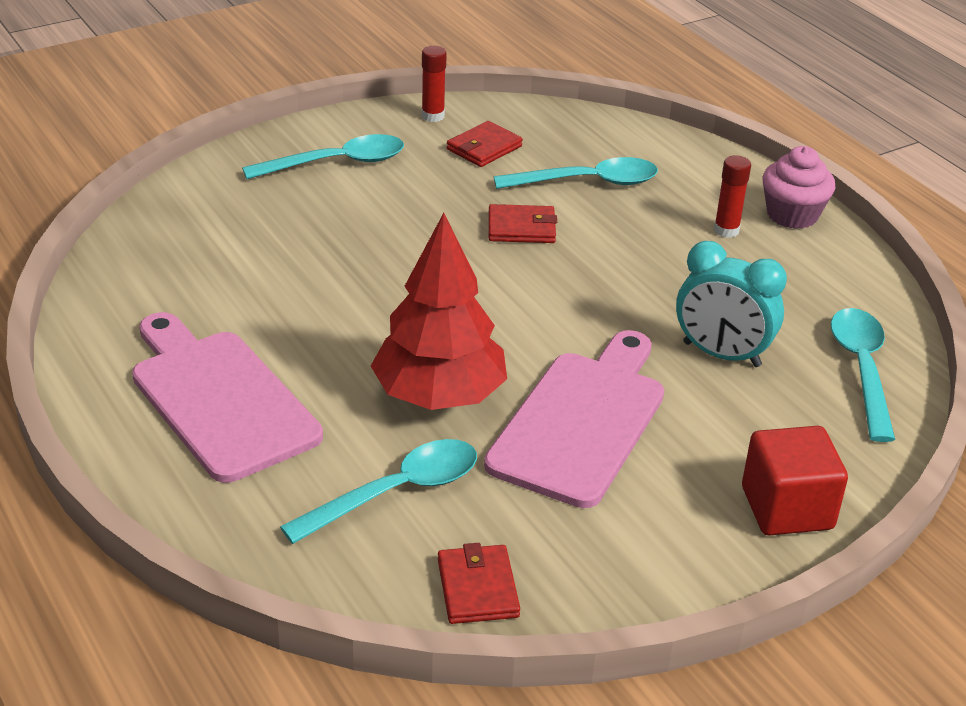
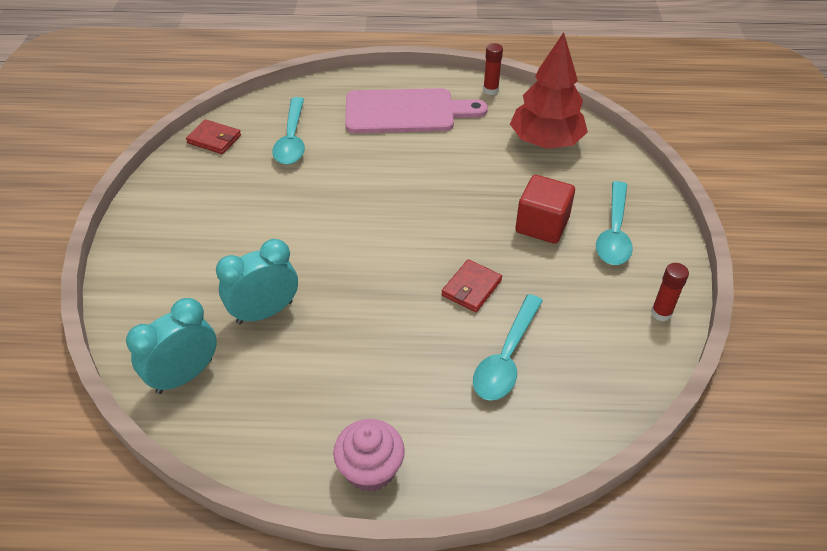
camera: 125 degrees right, 10 degrees up
red tree [371,213,507,410] -> red tree moved to [510,32,588,149]
red wallet [447,121,523,167] -> none
pink cutting board [484,330,664,508] -> none
red glue stick [714,155,751,238] -> red glue stick moved to [483,43,503,95]
red cube [742,426,848,536] -> red cube moved to [515,175,575,244]
turquoise spoon [831,308,895,442] -> turquoise clock [126,298,217,394]

